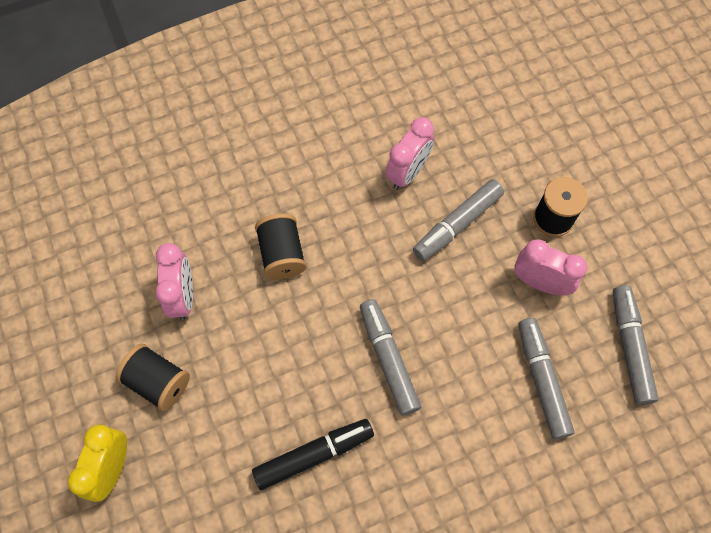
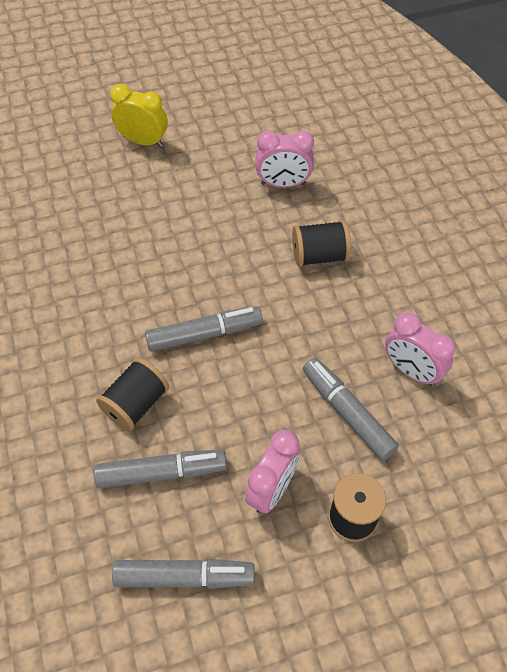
camera: 95 degrees right, 10 degrees down
black spool [115,344,190,411] -> black spool moved to [96,358,169,431]
black marker [252,419,374,490] -> none

